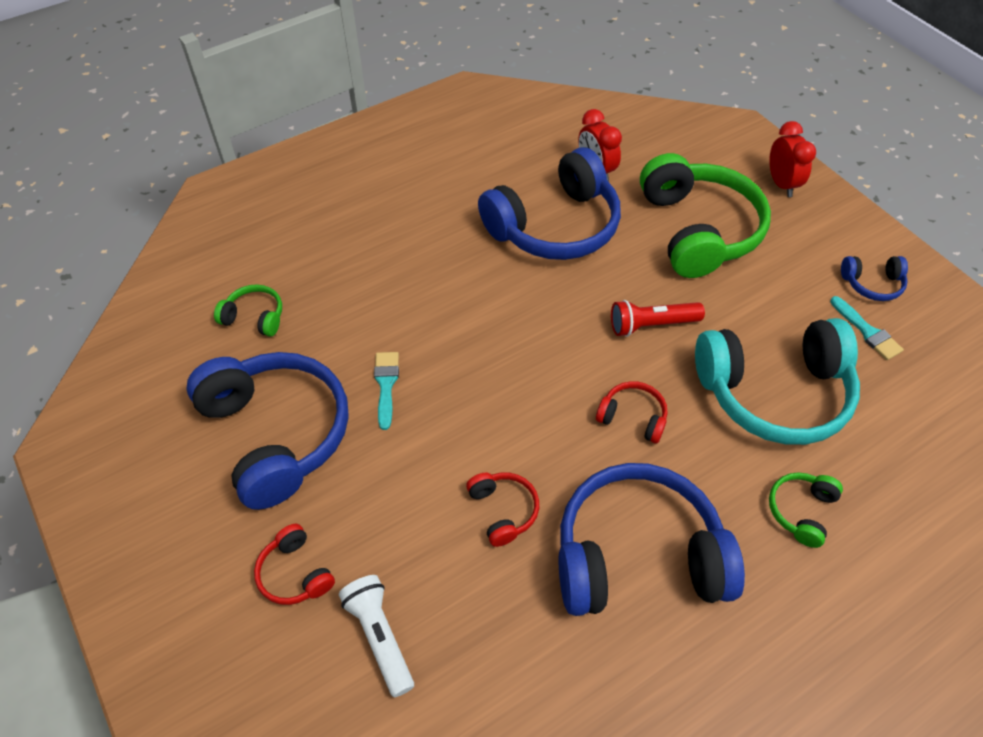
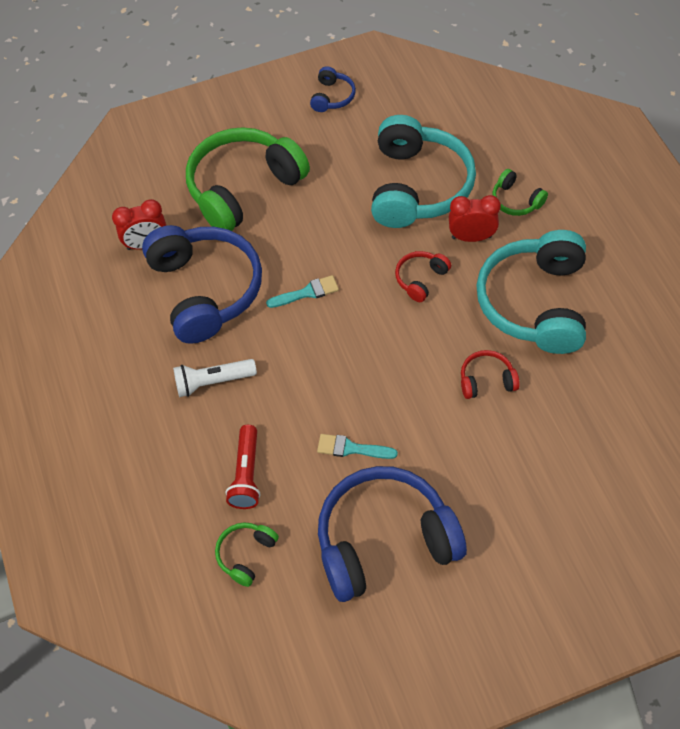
camera: 75 degrees left, 5 degrees up
red headphones [254,524,335,605] -> none
white flashlight [339,575,414,697] -> white flashlight moved to [173,359,257,397]
blue headphones [558,463,745,616] -> turquoise headphones [476,230,586,354]
red flashlight [611,300,705,337] -> red flashlight moved to [226,425,260,509]
green headphones [640,153,771,278] -> green headphones turned 45 degrees counterclockwise [186,127,310,231]
red clock [769,121,816,197] -> red clock moved to [449,195,501,242]
turquoise brush [830,296,904,360] -> turquoise brush moved to [266,275,339,308]

